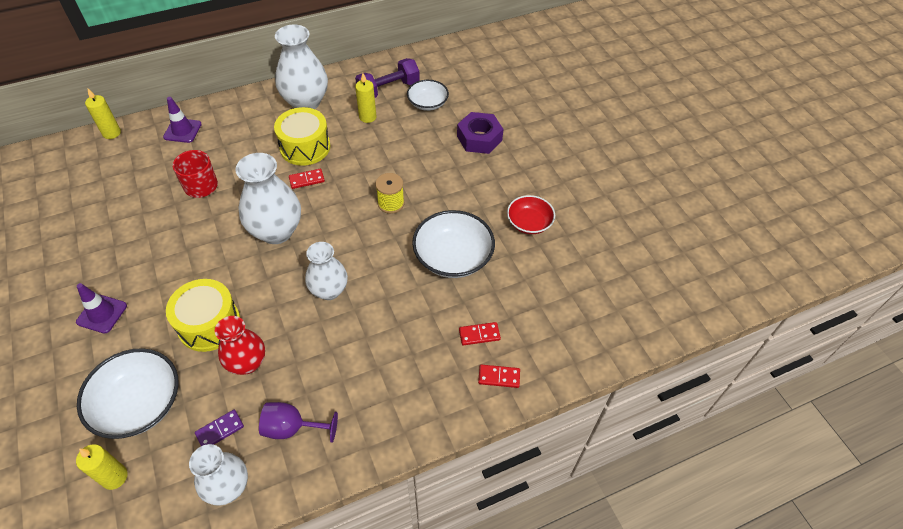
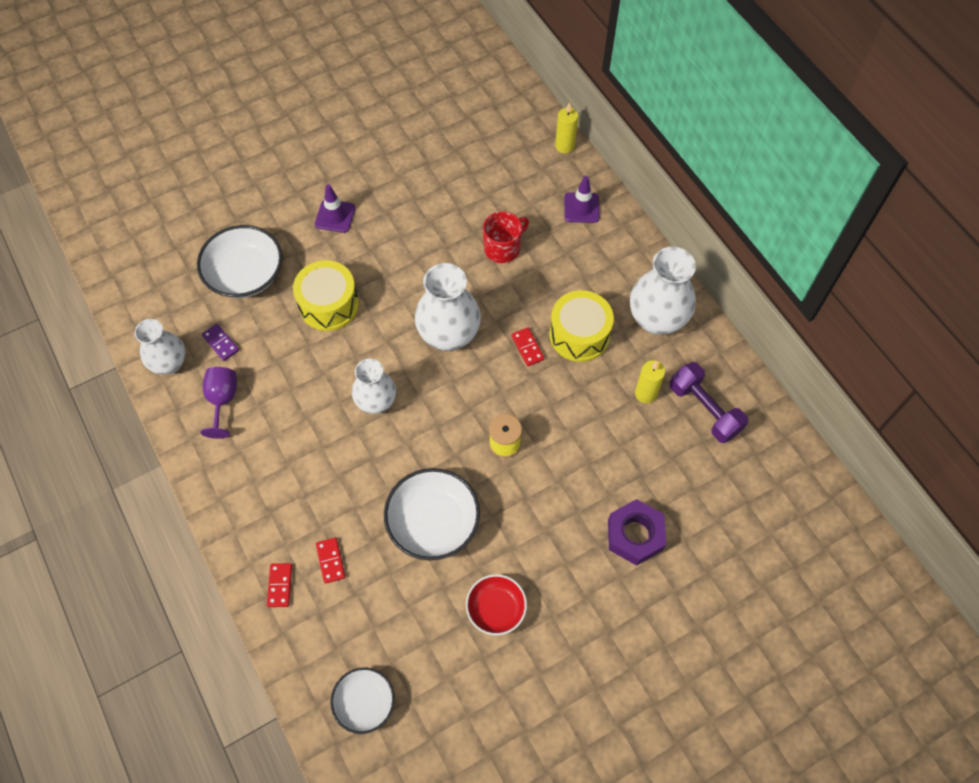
camera: 85 degrees right, 10 degrees up
yellow candle [76,444,128,490] -> none
red vase [215,316,265,375] -> none
white bowl [407,80,449,111] -> white bowl moved to [330,667,395,734]

